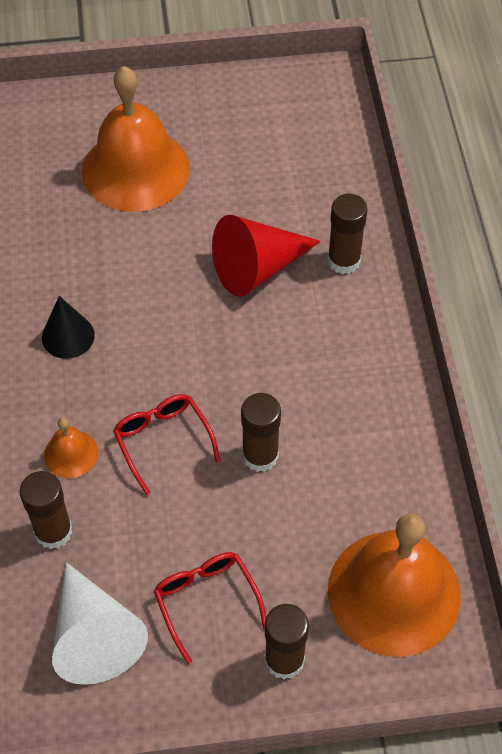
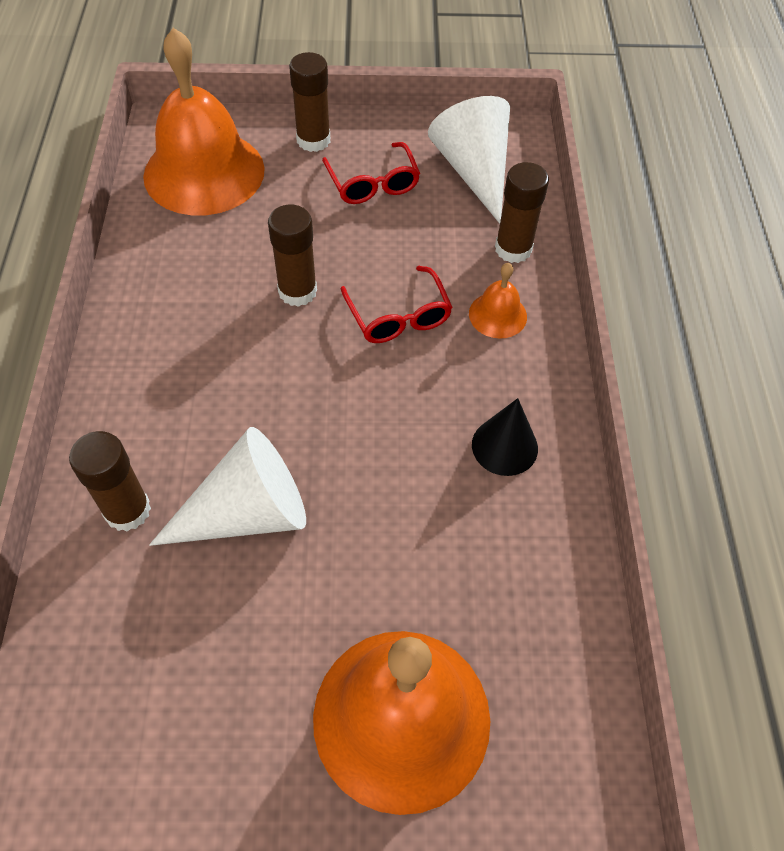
camera: 175 degrees left, 0 degrees up
red cone [212,215,321,297] -> white cone [149,427,306,546]

